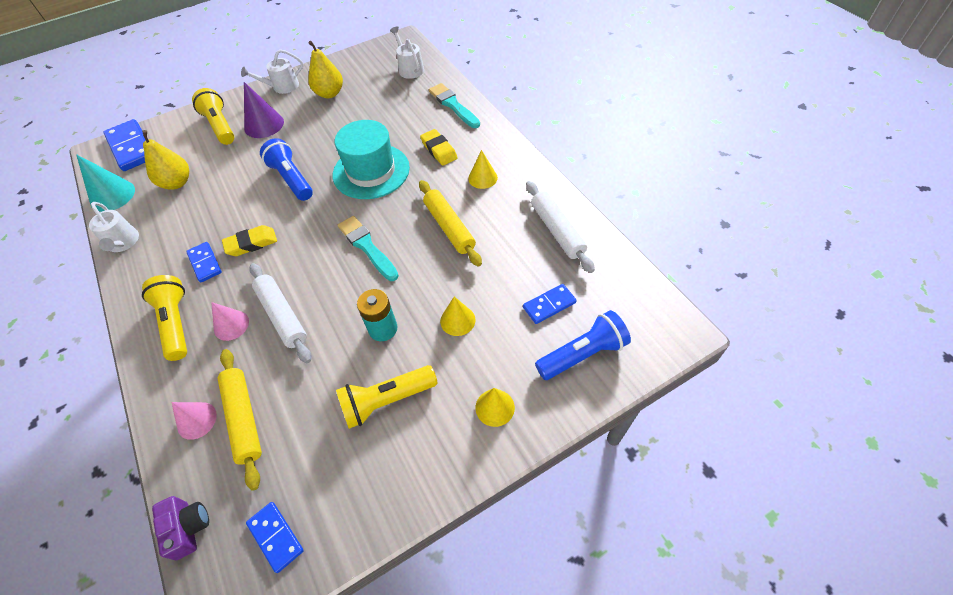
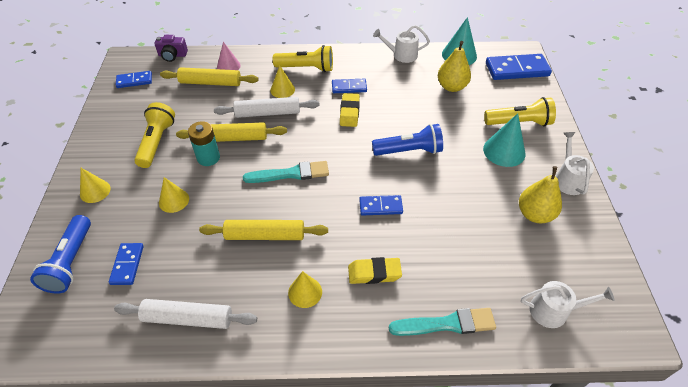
camera: 115 degrees right, 5 degrees down
pink cone [211,302,249,341] -> yellow cone [270,65,295,98]
purple cone [244,82,284,138] -> turquoise cone [483,113,525,167]
turquoise hat [333,120,410,199] -> blue domino [359,195,403,216]
none -> yellow rolling pin [176,122,287,142]

